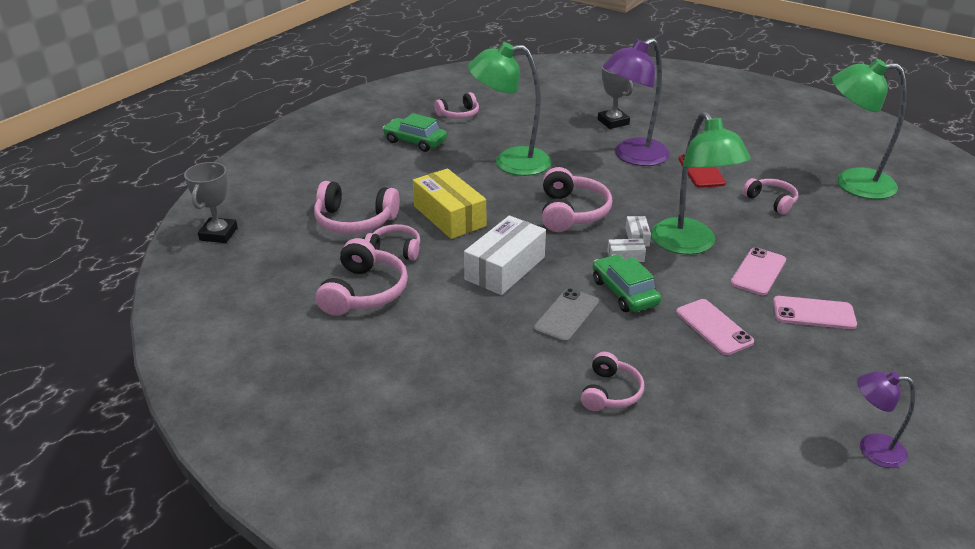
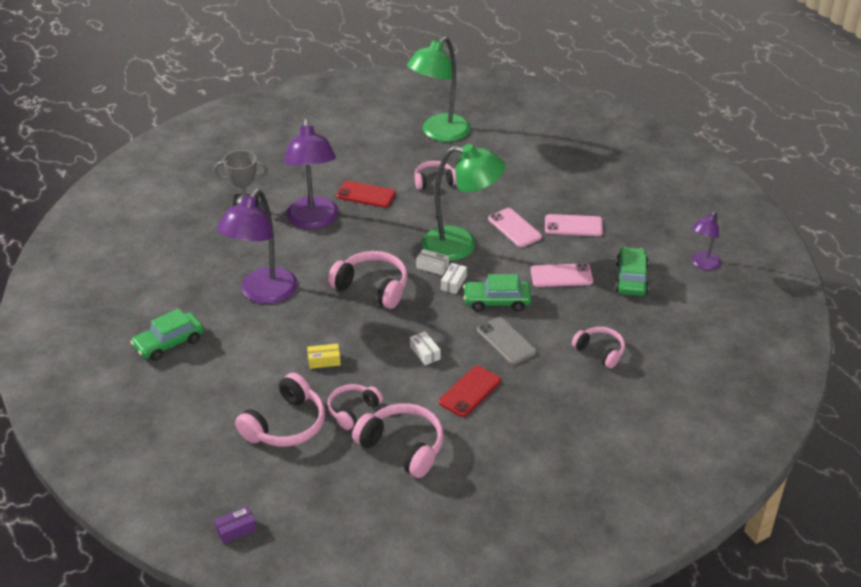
camera: 65 degrees left, 5 degrees up
grey trophy [184,162,238,243] -> purple box [214,506,257,544]
yellow box [413,168,486,239] -> yellow box [307,344,341,369], size x0.44
pink headphones [434,92,479,119] -> none
white box [464,216,546,295] -> white box [410,331,441,365], size x0.44
green lamp [468,42,551,176] -> purple lamp [217,189,298,304]
pink phone [773,296,857,329] -> pink phone turned 60 degrees clockwise [545,214,603,236]
none -> red phone [439,366,501,417]
none -> green car [615,247,649,296]

